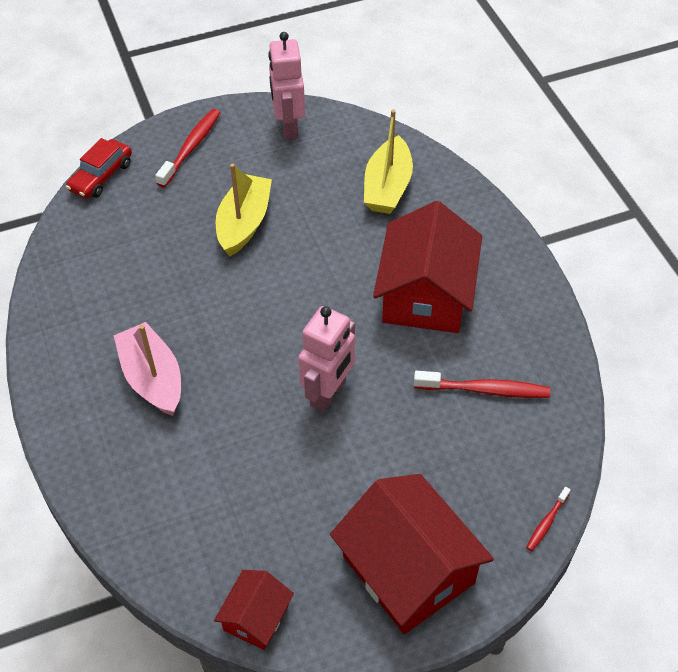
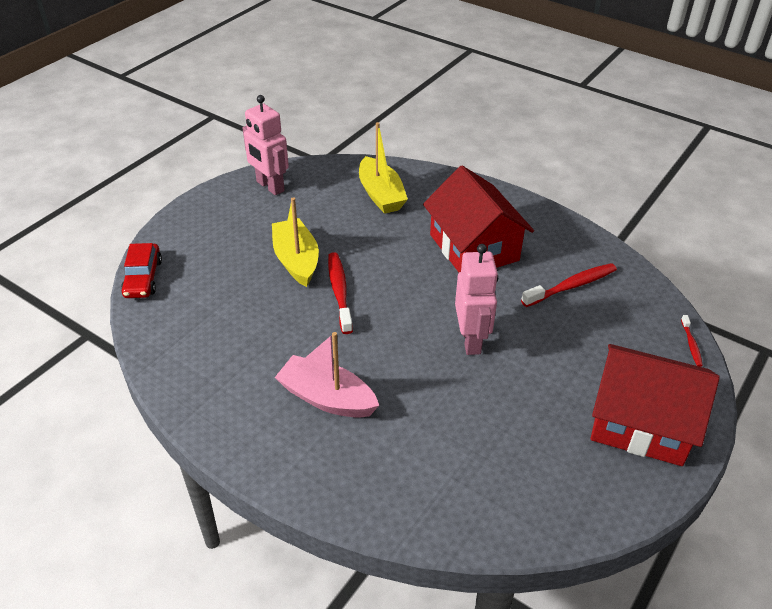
camera: 35 degrees left, 10 degrees down
red toothbrush [155,109,221,187] -> red toothbrush moved to [328,252,353,334]
red house [214,570,294,650] -> none

